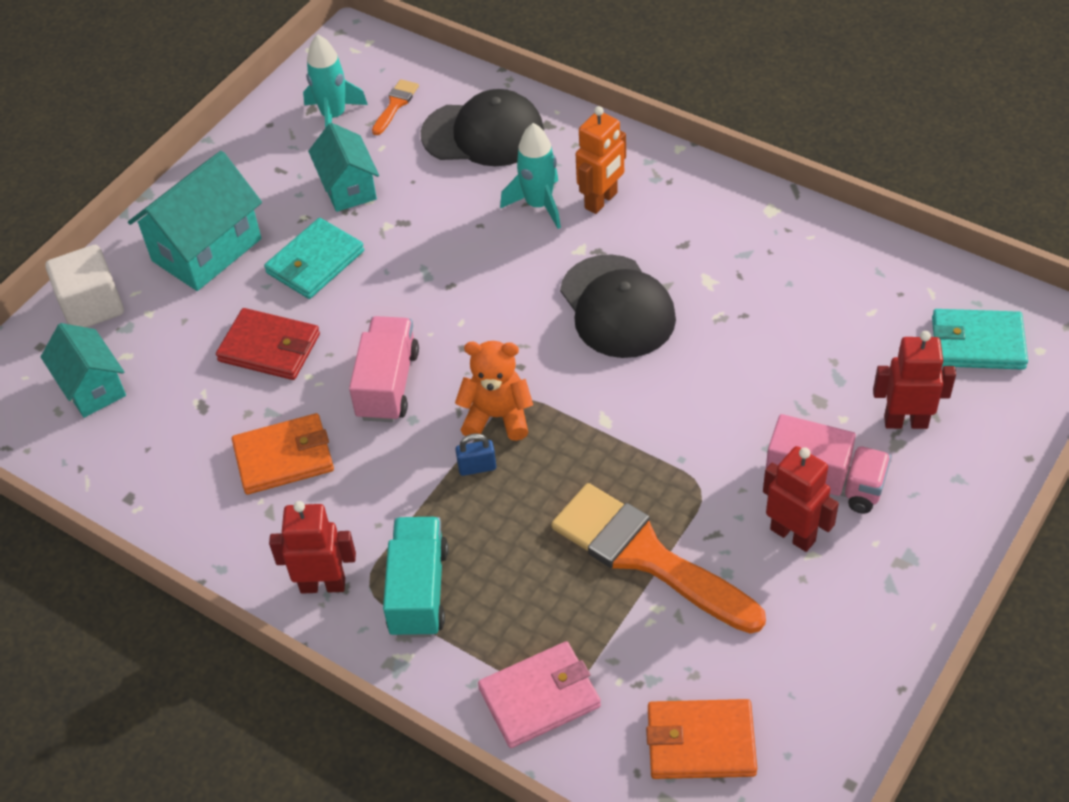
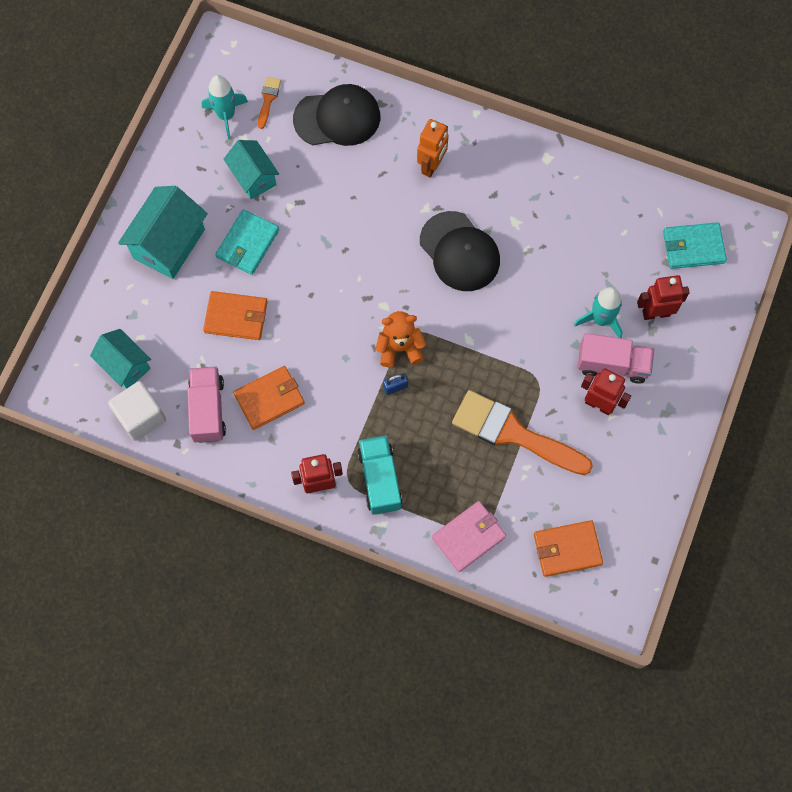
camera: 15 degrees left, 20 degrees up
white cube [45,245,124,327] -> white cube moved to [108,381,166,441]
red wallet [216,308,320,380] -> orange wallet [203,291,267,340]
pink truck [349,316,419,422] -> pink truck moved to [187,367,226,443]
turquoise rocket [500,123,561,229] -> turquoise rocket moved to [574,287,623,338]

